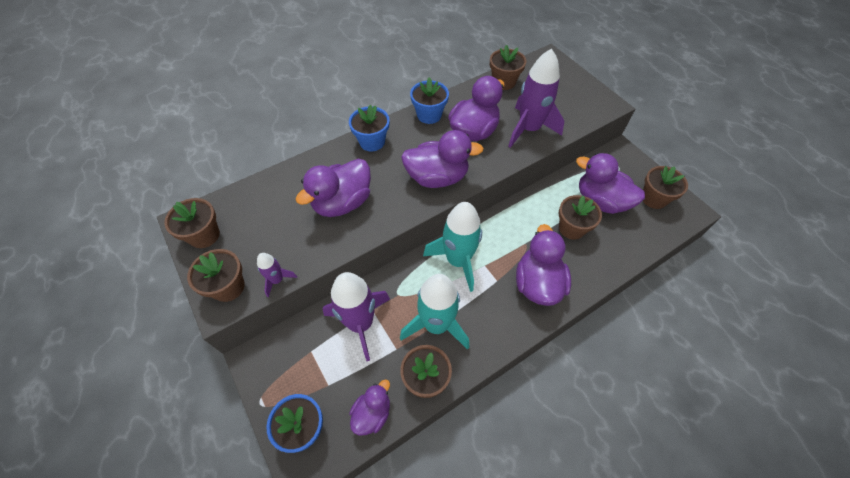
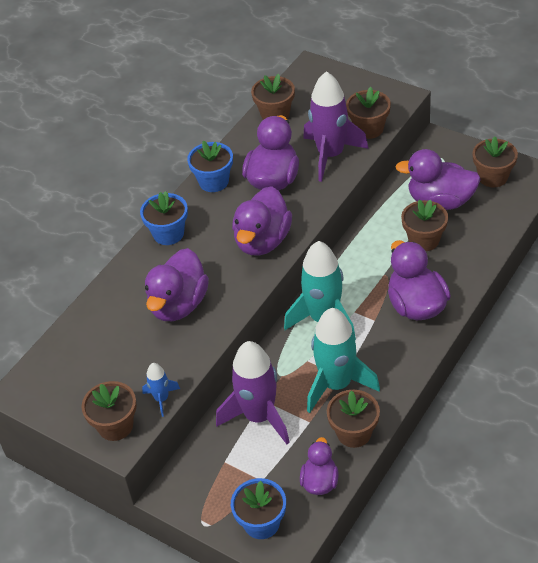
camera: 20 degrees left, 10 degrees down
brown flower pot [164,198,220,248] -> brown flower pot moved to [346,87,391,139]
purple rocket [257,253,297,297] -> blue rocket [142,363,180,417]
purple duck [401,130,484,188] -> purple duck turned 135 degrees clockwise [232,186,292,256]

